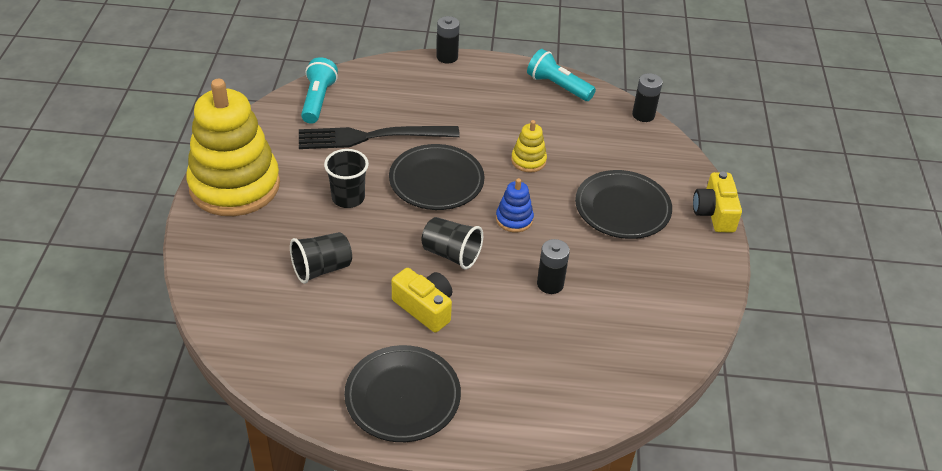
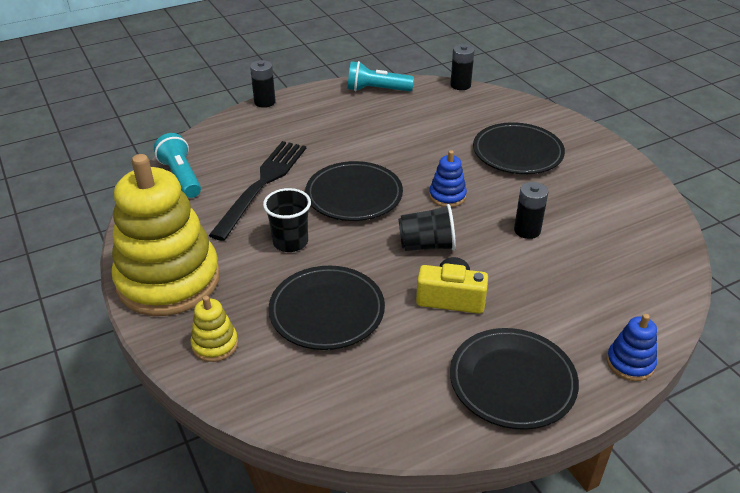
camera: 30 degrees left, 5 degrees down
black cup [290,232,352,284] -> black plate [269,266,385,350]
black fork [299,126,460,149] -> black fork turned 150 degrees clockwise [209,141,306,241]
yellow stacking toy [511,120,547,173] -> yellow stacking toy moved to [190,296,238,362]
yellow camera [693,171,742,232] -> none
none -> blue stacking toy [607,314,657,381]

